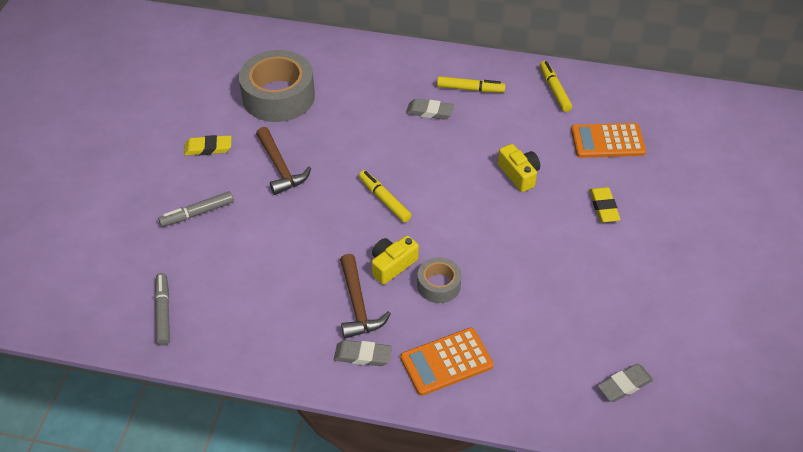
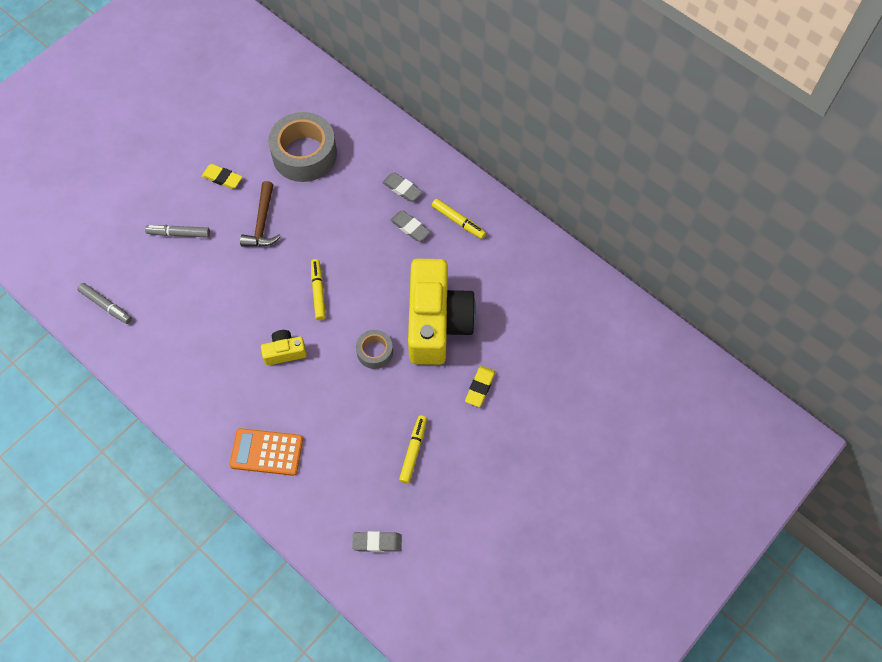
camera: 30 degrees right, 15 degrees up
grey marker [155,273,170,346] -> grey marker turned 105 degrees clockwise [77,283,132,324]
grey eraser [334,340,392,366] -> grey eraser moved to [382,173,422,201]
brown hammer [340,254,391,338] -> none
grey tape [417,257,462,303] -> grey tape moved to [356,330,393,369]
yellow camera [498,144,540,192] -> yellow camera [408,259,476,365], size x2.31
yellow marker [540,61,572,112] -> yellow marker moved to [399,415,427,484]
orange calculator [571,123,646,158] -> none

